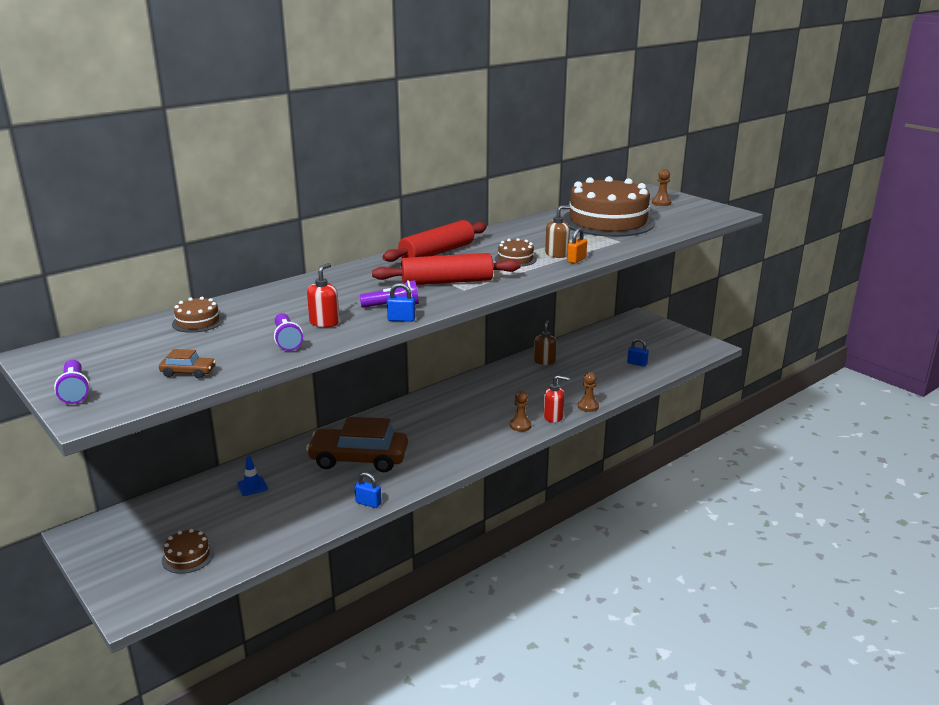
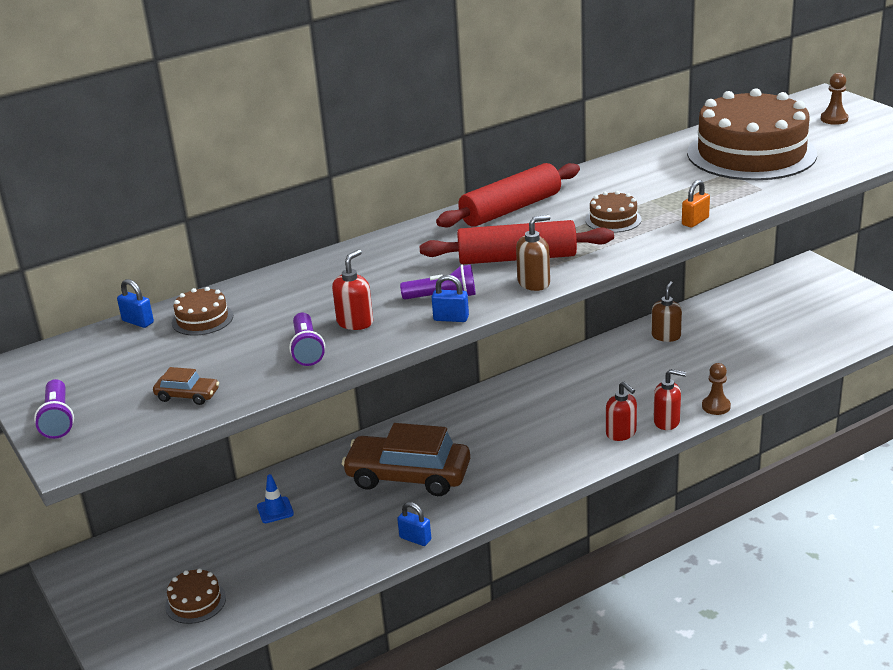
camera: 10 degrees right, 5 degrees up
brown pawn [510,391,532,432] -> red soap dispenser [606,381,637,441]
brown soap dispenser [545,205,570,258] -> brown soap dispenser moved to [516,215,551,291]
blue padlock [627,339,649,367] -> blue padlock moved to [117,279,154,328]

